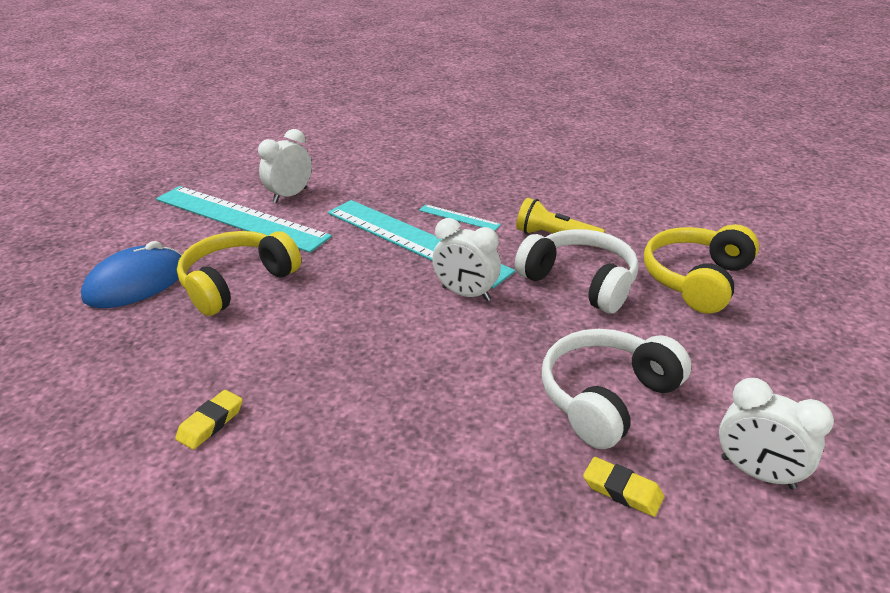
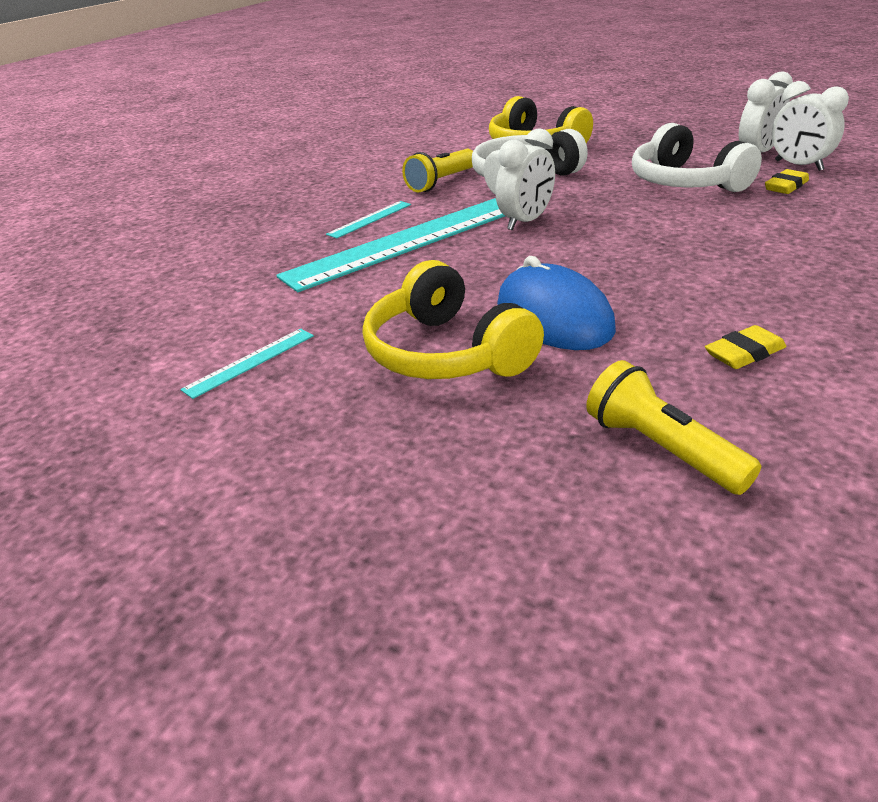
camera: 75 degrees left, 0 degrees up
blue mouse [81,241,182,308] -> blue mouse moved to [497,256,616,350]
turquoise ruler [156,186,332,253] -> turquoise ruler [181,328,314,399], size x0.41
yellow eraser [175,390,243,450] -> yellow eraser turned 75 degrees counterclockwise [705,325,786,369]
white clock [258,129,312,203] -> white clock moved to [772,81,849,171]
none -> yellow flashlight [586,360,761,495]

